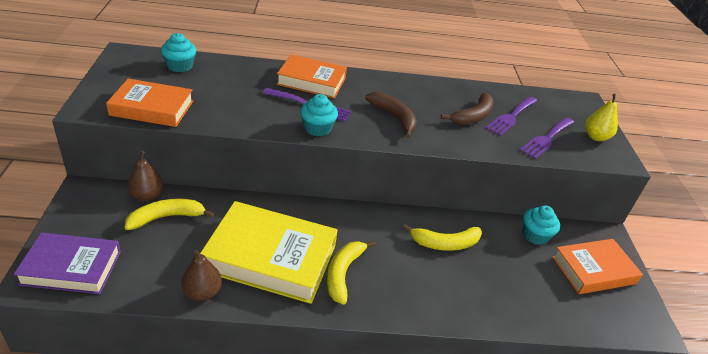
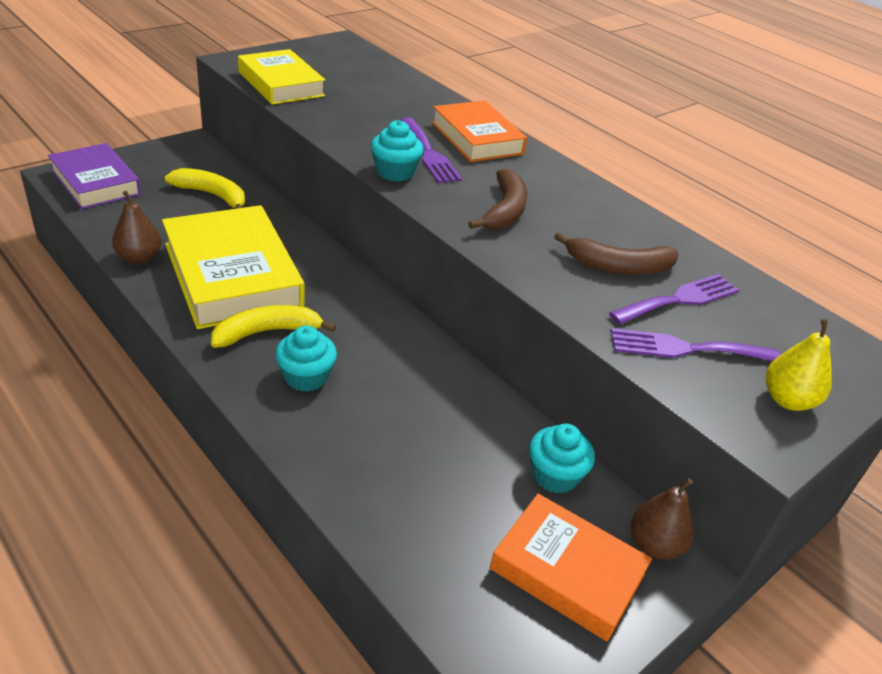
camera: 50 degrees right, 0 degrees up
orange book [106,78,193,127] -> yellow book [238,49,325,105]
brown pear [128,151,163,201] -> brown pear moved to [631,478,694,560]
turquoise cupcake [161,33,196,72] -> turquoise cupcake moved to [275,325,337,392]
yellow banana [402,224,482,251] -> none
purple fork [486,96,537,136] -> purple fork turned 150 degrees clockwise [609,274,739,324]

